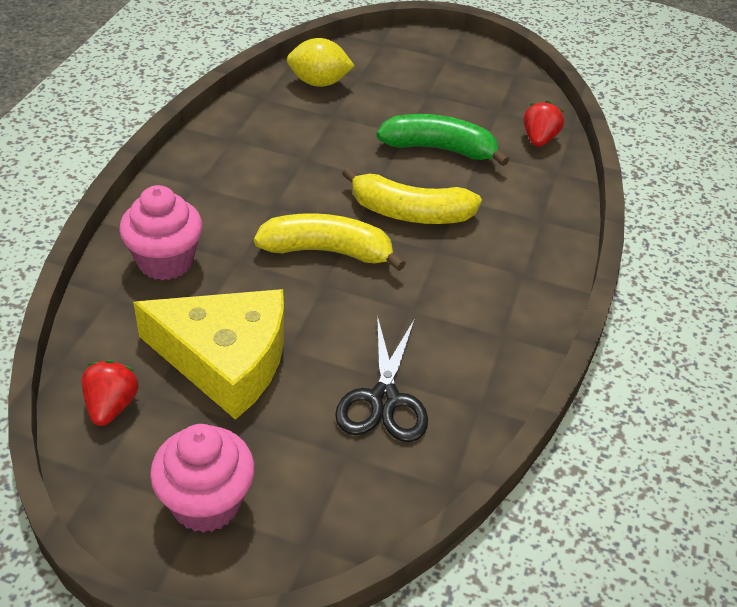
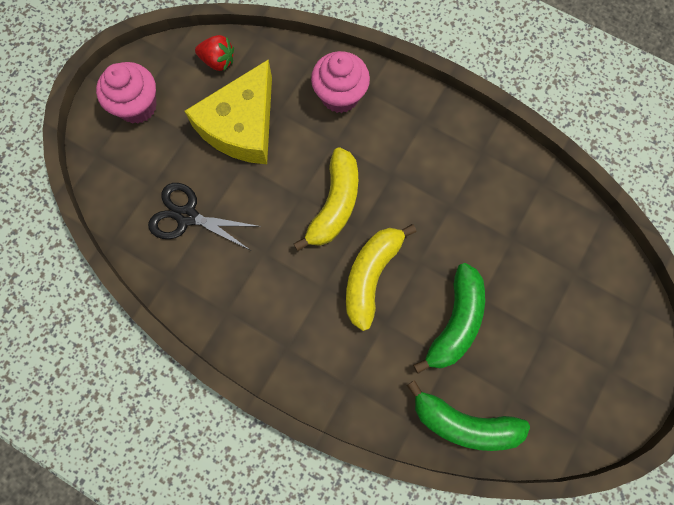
camera: 105 degrees right, 30 degrees up
yellow lemon [287,38,355,87] -> none
red strawberry [524,101,564,147] -> green banana [407,380,530,451]

